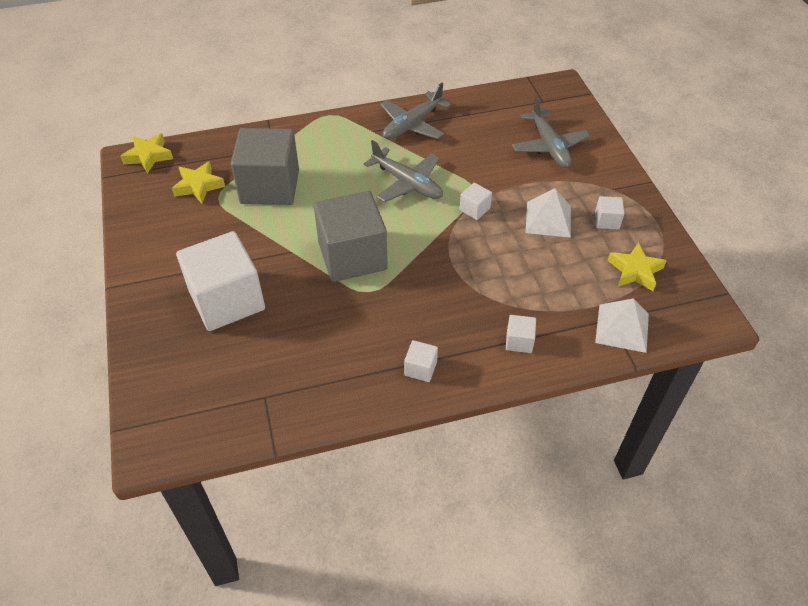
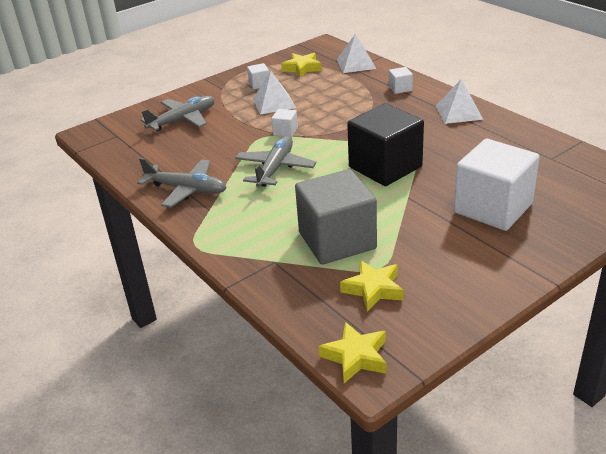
camera: 110 degrees left, 15 degrees down
grey cube [314,191,388,282] -> black cube [347,103,424,186]
white cube [404,340,438,382] -> white pyramid [436,79,484,124]

